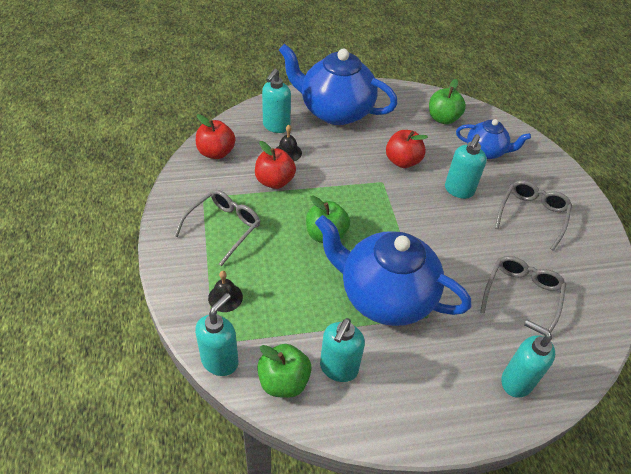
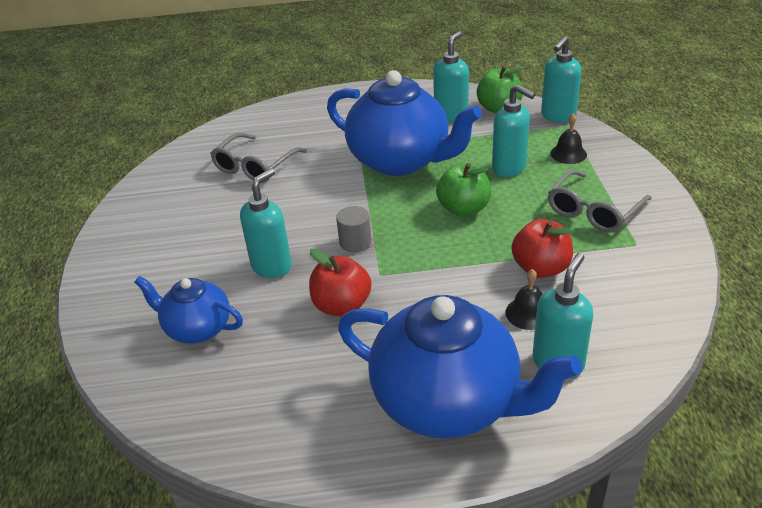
camera: 170 degrees left, 10 degrees down
red apple [196,114,236,159] -> none
green apple [429,79,466,124] -> none
grey glasses [495,180,572,251] -> none
turquoise soap dispenser [501,320,555,398] -> turquoise soap dispenser moved to [492,84,535,177]
none -> grey cylinder [336,206,371,252]

